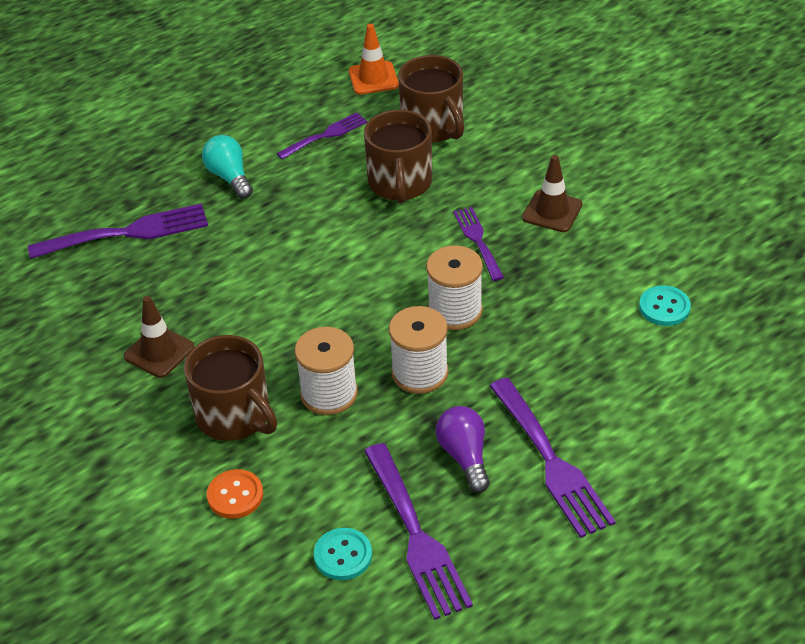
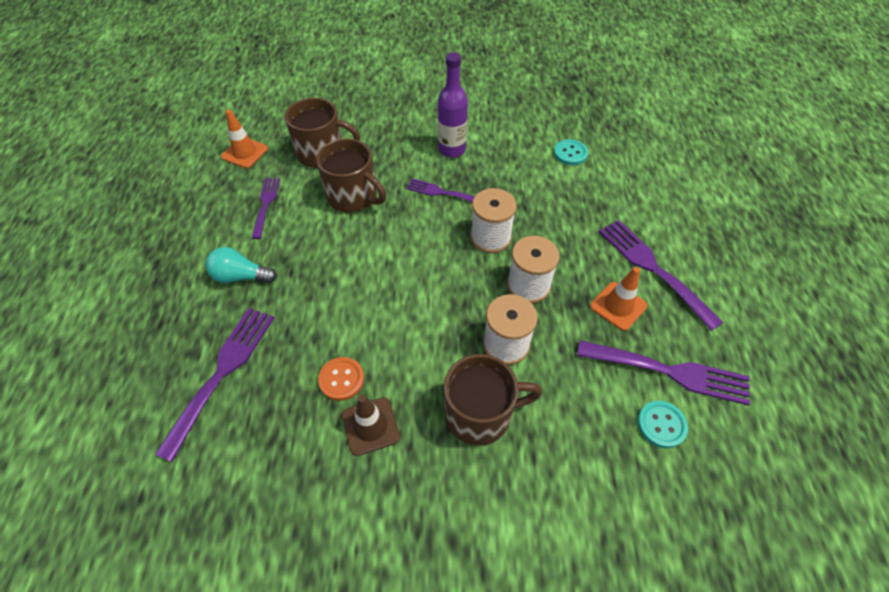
camera: 55 degrees left, 10 degrees up
orange button [207,469,263,519] -> orange button moved to [318,357,364,401]
purple light bulb [436,406,490,493] -> orange traffic cone [590,267,647,331]
purple fork [490,378,616,538] -> purple fork turned 135 degrees counterclockwise [599,220,724,331]
brown traffic cone [522,155,583,232] -> purple bottle [438,52,468,158]

